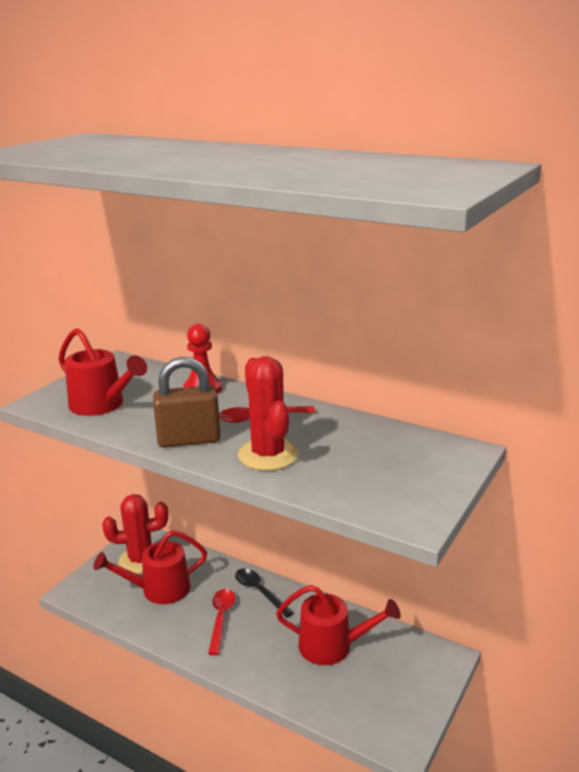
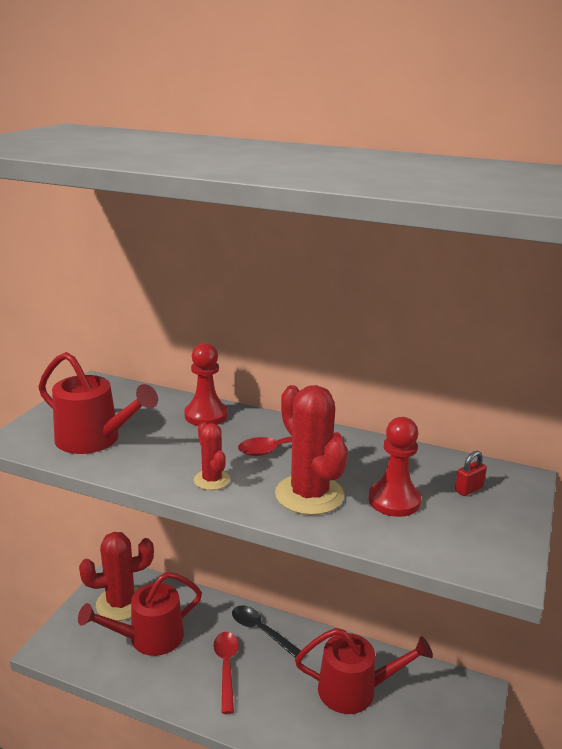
camera: 10 degrees left, 0 degrees up
brown padlock [153,357,221,448] -> red cactus [194,422,230,490]
none -> red pawn [369,417,421,517]
none -> red padlock [455,451,487,496]

